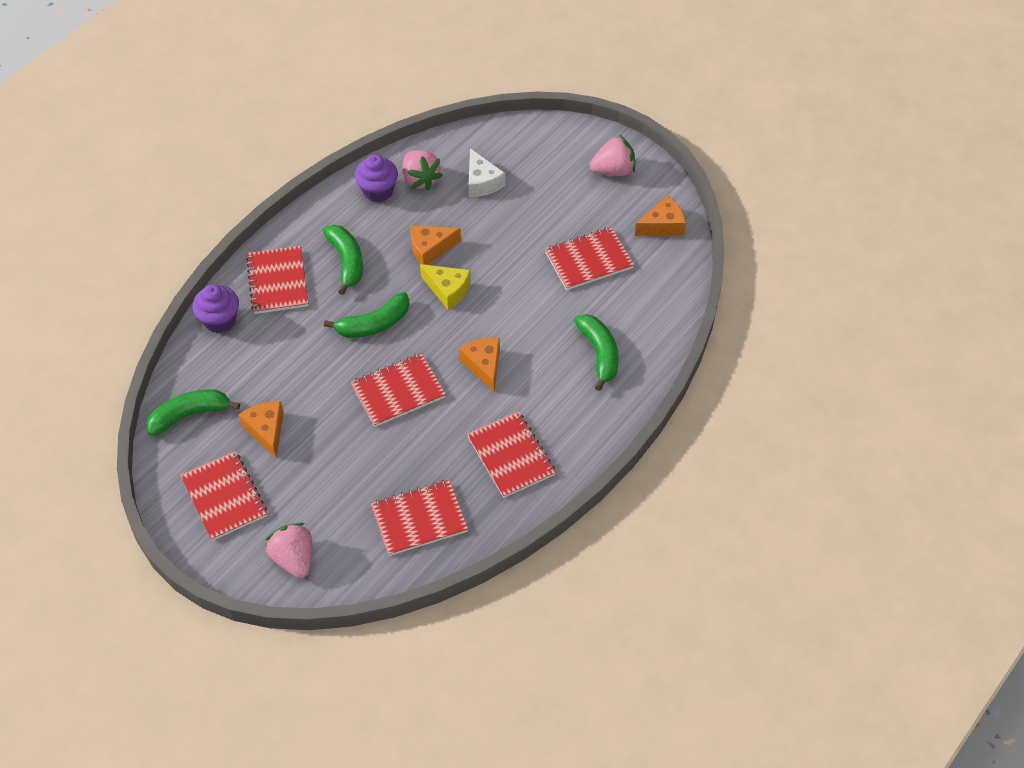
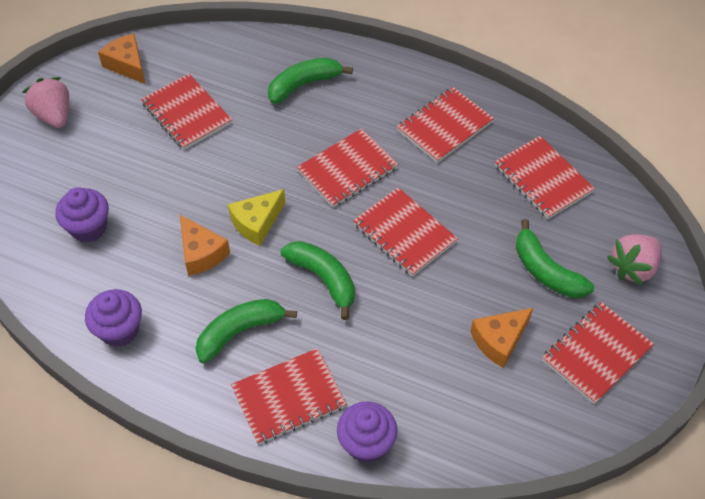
camera: 105 degrees left, 0 degrees up
green banana [147,389,240,436] -> green banana moved to [516,219,594,298]
pink strawberry [403,150,443,191] -> none
yellow cheese [420,264,471,310] -> yellow cheese turned 150 degrees counterclockwise [228,189,285,246]
orange cheese [459,337,500,392] -> red notebook [297,128,398,208]
white cheese [469,148,505,197] -> purple cupcake [56,187,109,243]

